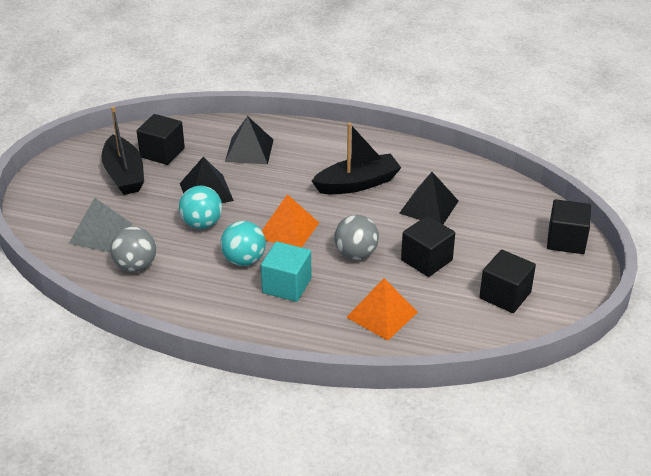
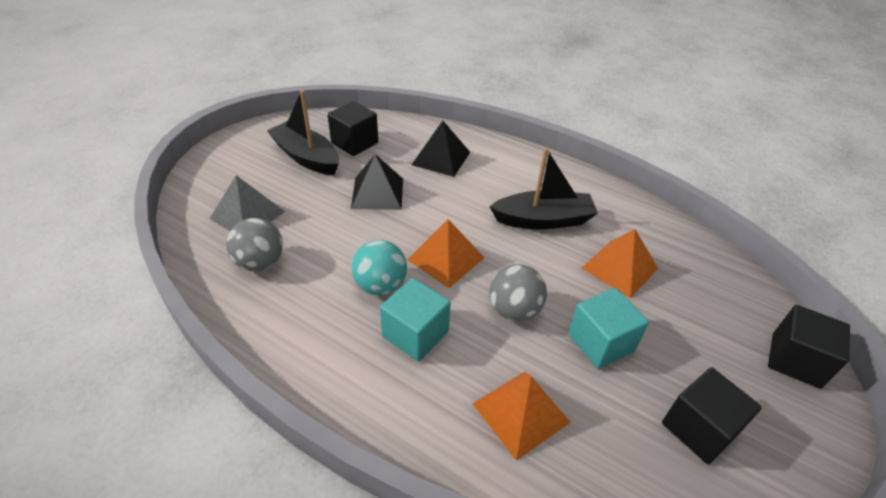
camera: 15 degrees right, 5 degrees up
black boat [101,106,144,195] -> black boat turned 135 degrees clockwise [267,90,339,175]
turquoise ball [179,186,222,229] -> none
black pyramid [399,172,459,224] -> orange pyramid [582,229,658,298]
black cube [401,216,455,277] -> turquoise cube [568,288,649,369]

